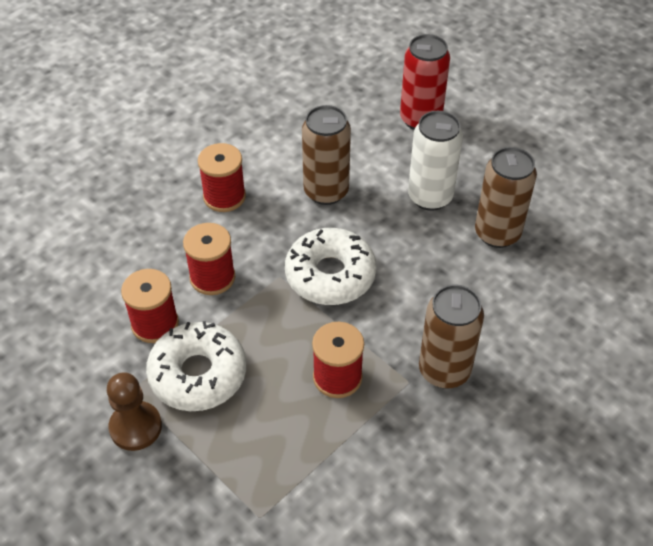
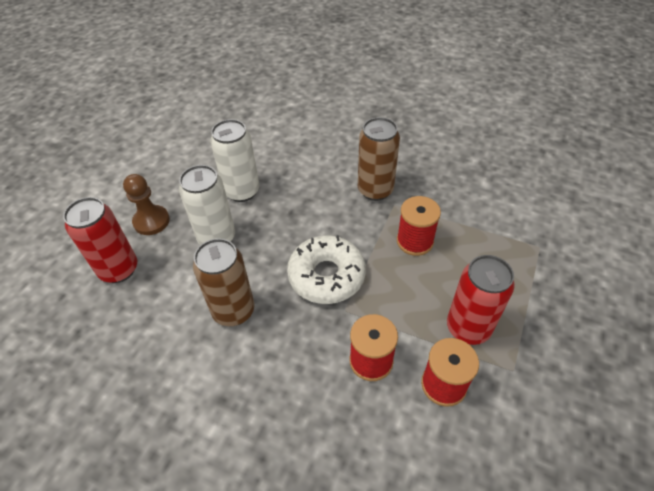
camera: 110 degrees left, 0 degrees up
brown pawn [107,372,162,451] -> brown pawn moved to [123,174,170,235]
white donut [146,321,246,411] -> red can [447,255,515,345]
red spool [198,143,246,212] -> none
brown can [475,147,537,248] -> white can [210,119,259,202]

